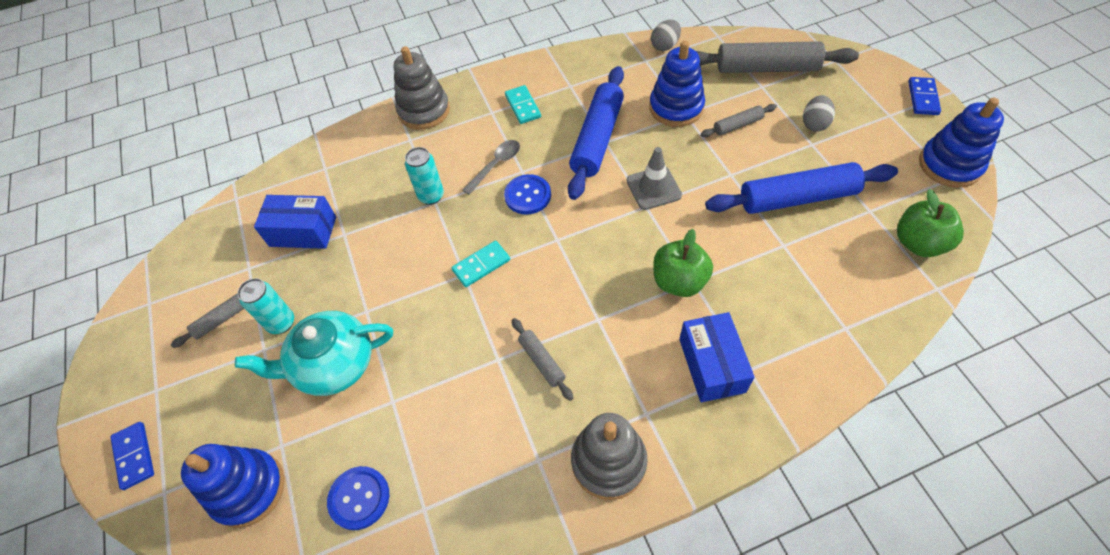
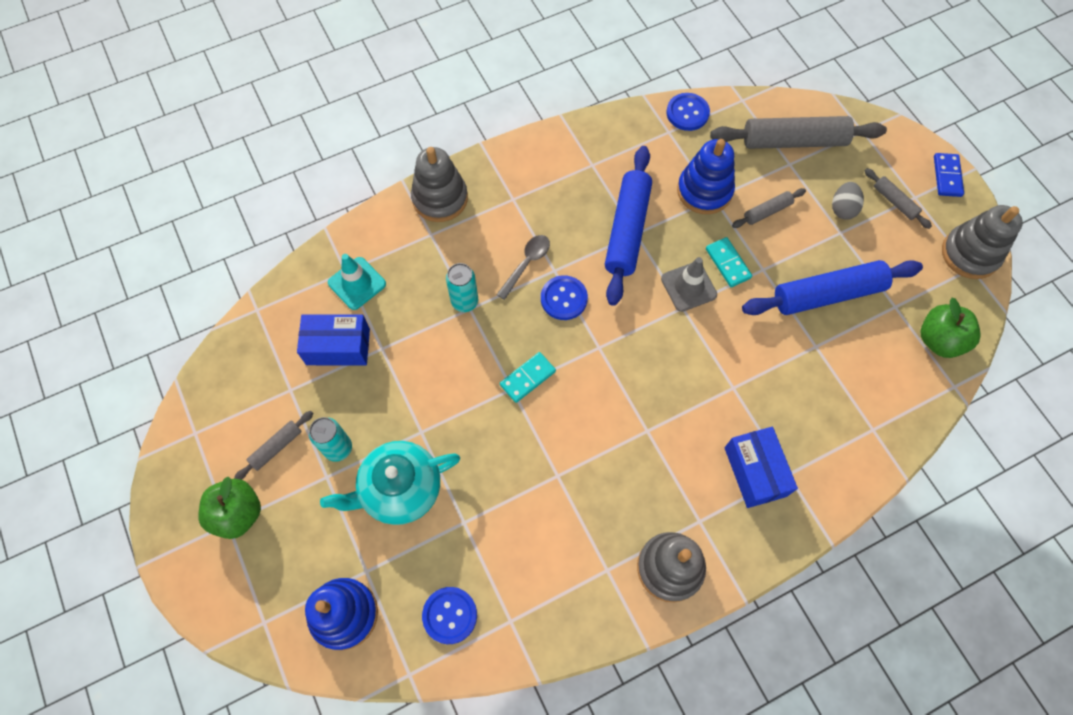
camera: 10 degrees left, 10 degrees up
blue domino [110,422,154,490] -> none
turquoise domino [505,85,541,124] -> turquoise domino moved to [706,237,752,287]
grey rolling pin [511,318,573,401] -> grey rolling pin moved to [864,168,932,229]
grey egg [651,20,681,51] -> blue button [666,93,710,131]
green apple [654,229,713,297] -> green apple moved to [199,477,261,539]
blue stacking toy [919,98,1004,188] -> grey stacking toy [942,205,1023,279]
none -> turquoise traffic cone [328,254,386,310]

